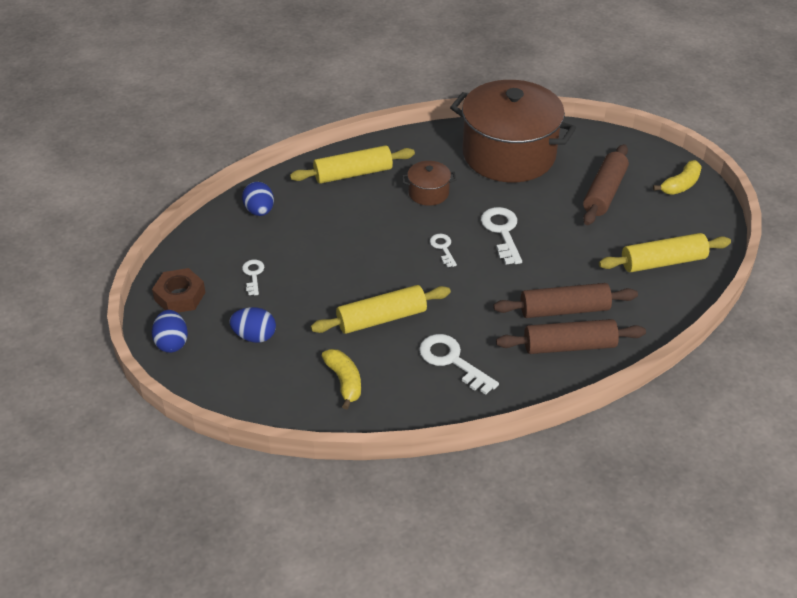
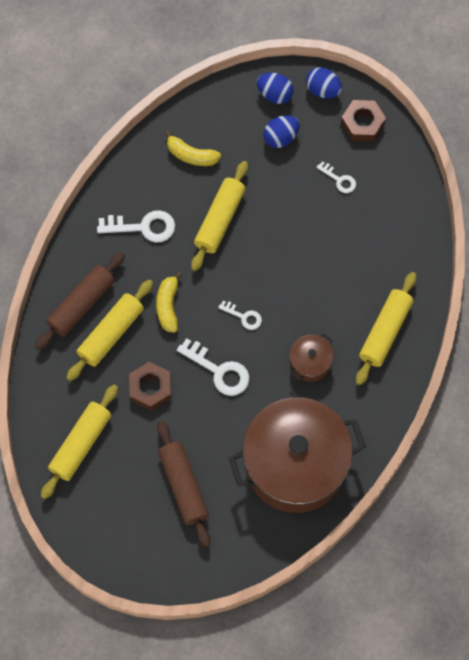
camera: 135 degrees right, 25 degrees up
blue egg [242,182,274,216] -> blue egg moved to [257,72,293,104]
brown rolling pin [493,283,638,318] -> yellow rolling pin [66,279,153,381]
yellow banana [653,160,702,195] -> yellow banana moved to [156,272,182,333]
none -> brown nut [129,362,171,411]

